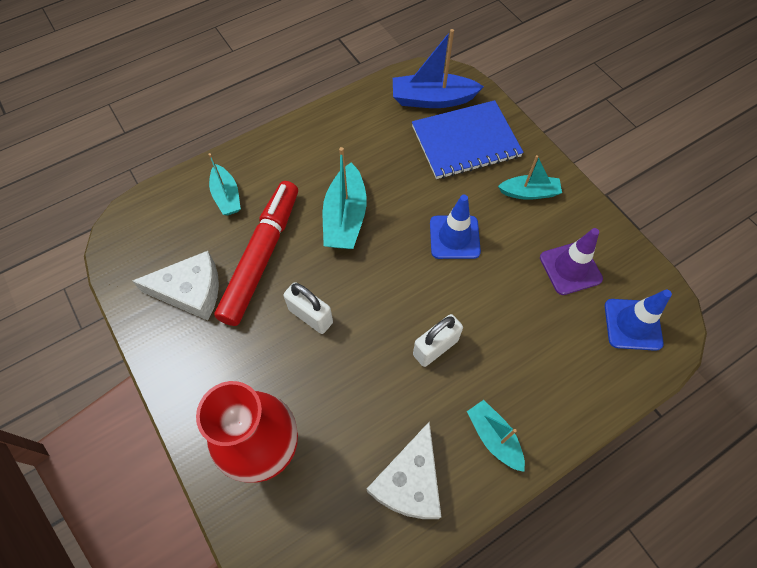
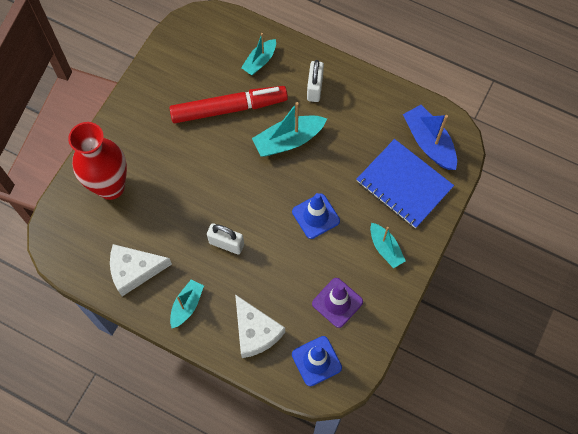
camera: 60 degrees right, 5 degrees up
white cheese [132,251,219,321] -> white cheese moved to [235,294,285,358]
white padlock [283,282,333,334] -> white padlock moved to [307,60,324,102]

